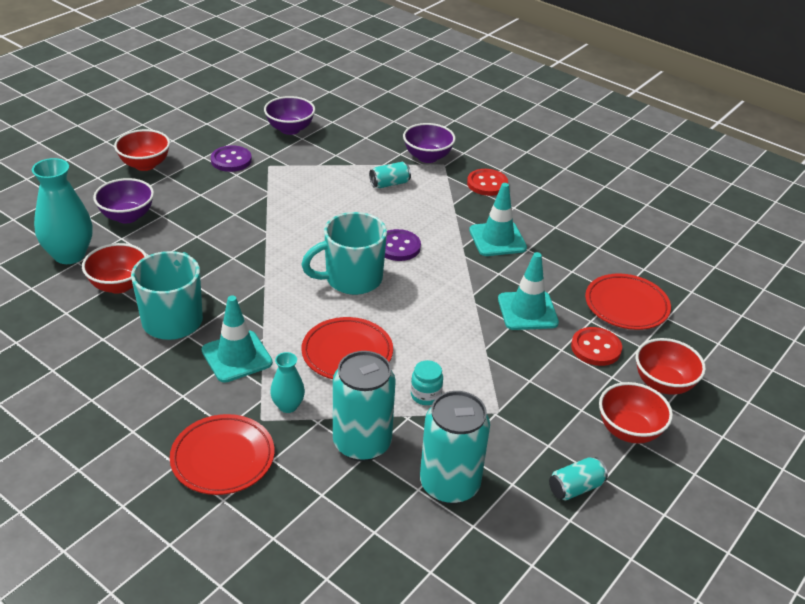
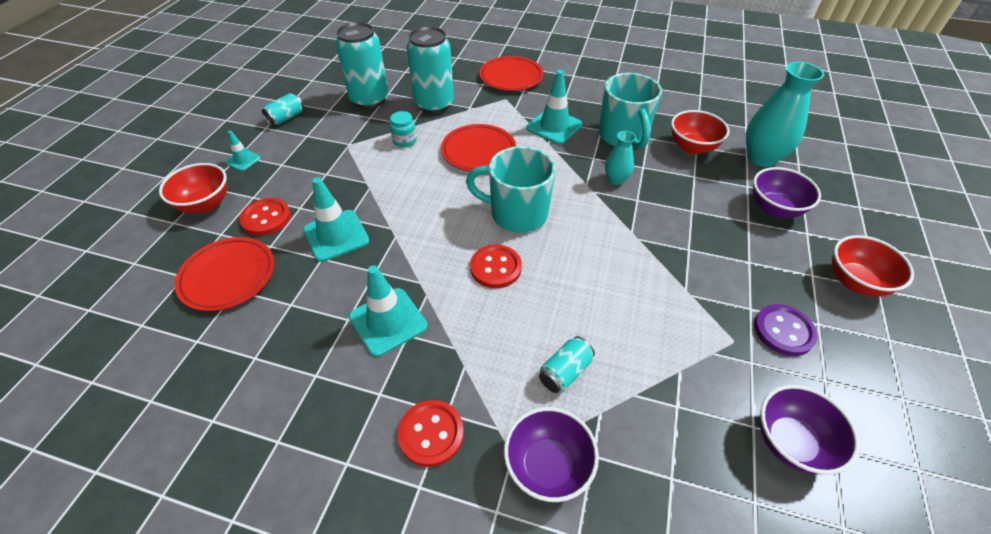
camera: 160 degrees right, 10 degrees up
turquoise vase [270,352,305,413] -> turquoise vase moved to [605,131,636,185]
turquoise mug [301,212,387,295] -> turquoise mug turned 120 degrees counterclockwise [466,146,556,233]
purple button [385,229,421,261] -> red button [470,245,522,288]
red bowl [599,382,673,443] -> turquoise traffic cone [226,130,261,171]

